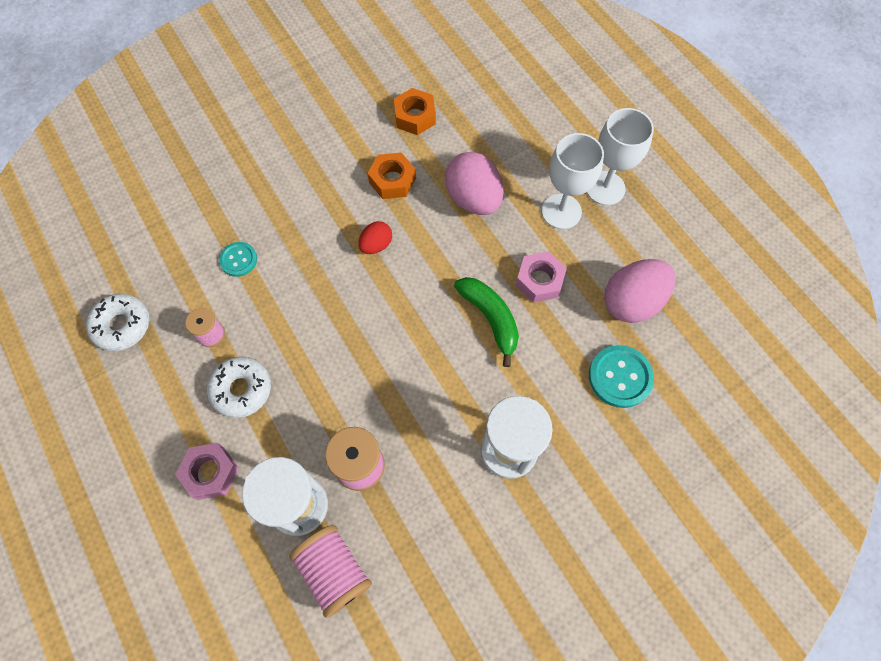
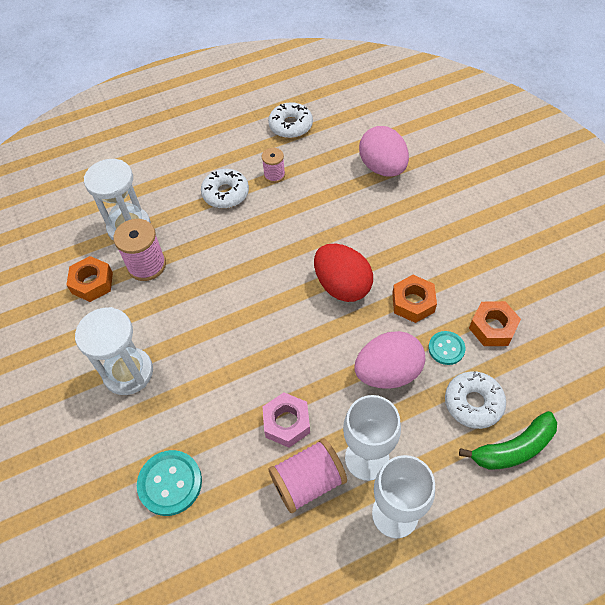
camera: 100 degrees right, 10 degrees down
pink nut [175,443,239,500] -> none
turquoise button [219,242,257,277] -> turquoise button moved to [428,331,465,365]
pink spool [289,525,372,618] -> pink spool moved to [268,438,347,513]
red egg [358,221,392,254] -> red egg [314,244,373,302], size x1.87
green banana [454,277,519,367] -> green banana moved to [459,411,557,470]
pink egg [604,259,676,323] -> pink egg moved to [359,126,409,177]
none -> orange nut [67,256,113,302]
none -> white donut [445,371,506,429]

